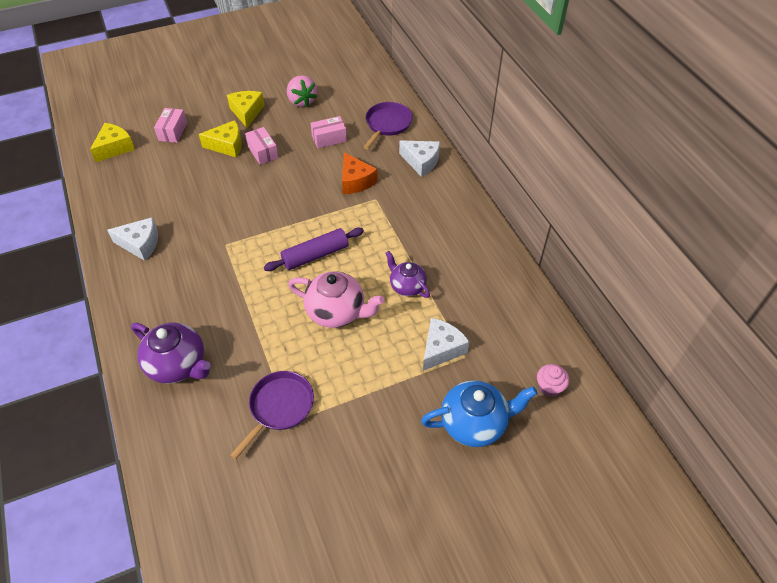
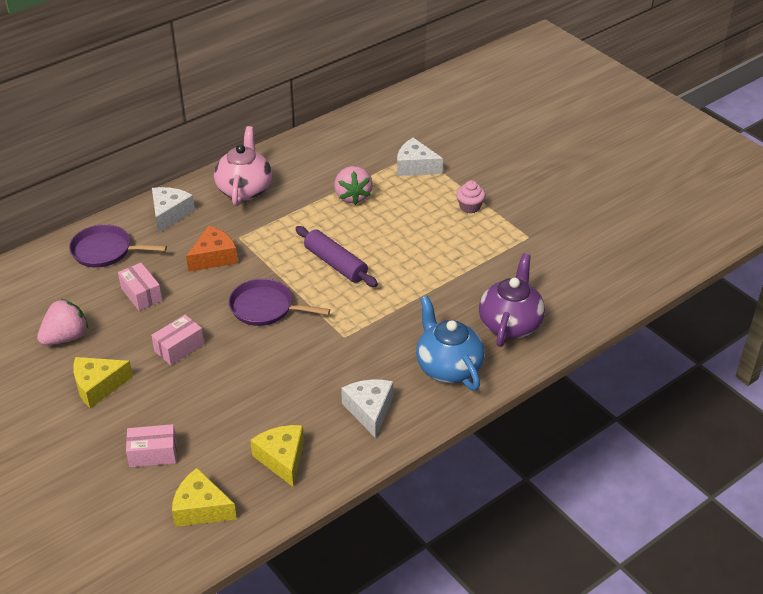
camera: 105 degrees left, 10 degrees down
yellow cheese [199,120,242,158] -> yellow cheese moved to [250,425,304,487]
purple pan [230,371,314,459] -> purple pan moved to [229,279,330,326]
pink teapot [288,271,385,328] -> pink teapot moved to [214,126,272,206]
purple teapot [385,251,430,298] -> pink strawberry [334,166,373,205]
blue teapot [421,380,537,447] -> blue teapot moved to [416,295,485,391]
pink cupcake [537,364,569,397] -> pink cupcake moved to [456,180,485,214]

